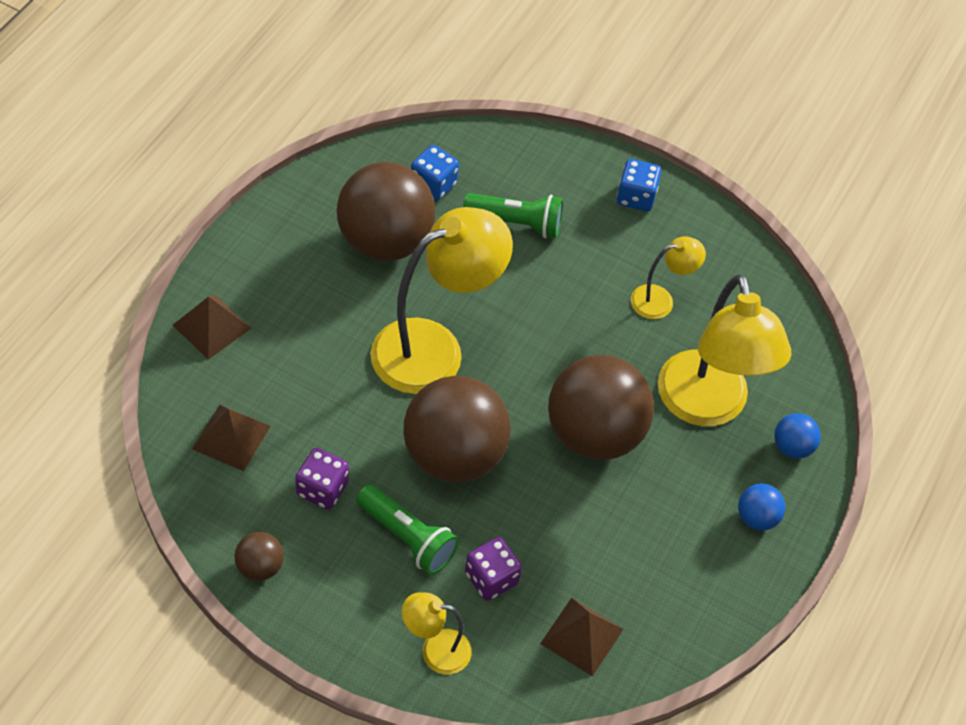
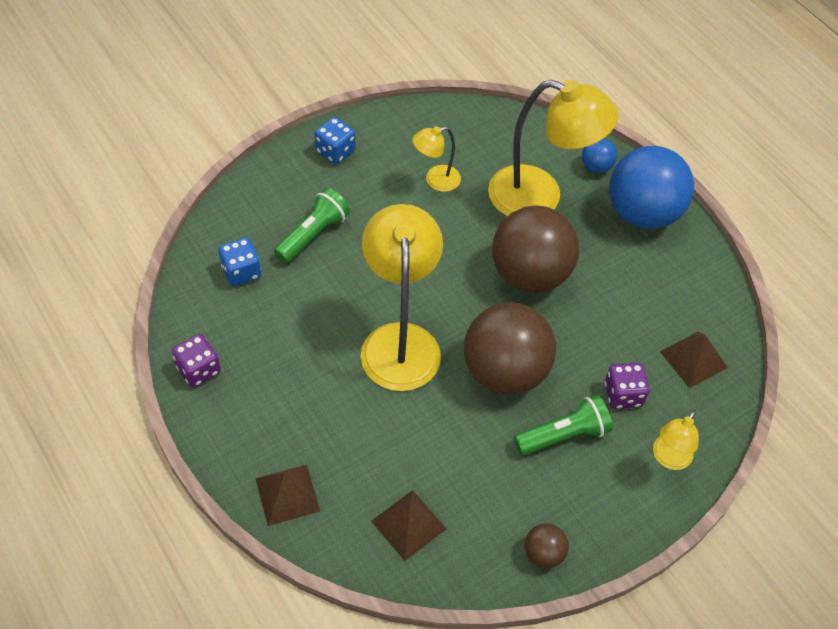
camera: 60 degrees left, 0 degrees up
purple dice [295,448,349,510] -> purple dice moved to [172,334,221,387]
brown ball [337,162,436,261] -> none
yellow lamp [631,236,706,319] -> yellow lamp turned 120 degrees counterclockwise [413,126,461,192]
blue ball [738,484,786,531] -> blue ball [609,146,694,229], size x2.27

